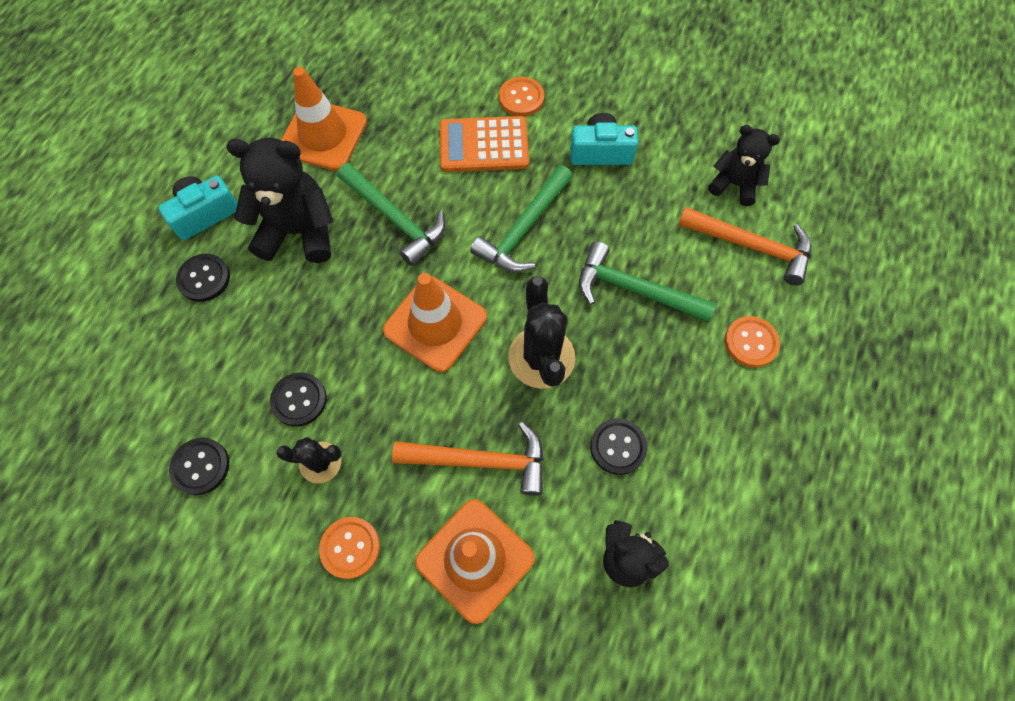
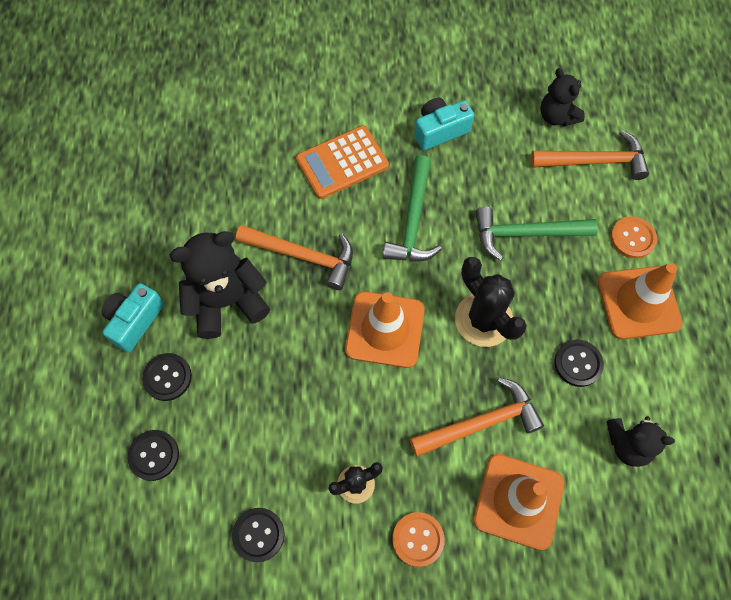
camera: 25 degrees left, 0 degrees up
black button [270,372,327,427] -> black button moved to [127,430,179,481]
orange traffic cone [281,67,367,171] -> orange traffic cone moved to [598,263,683,339]
green hammer [337,163,446,266] -> orange hammer [236,225,353,290]
orange button [499,77,544,116] -> none
black teddy bear [708,125,780,206] -> black teddy bear turned 120 degrees counterclockwise [540,68,585,126]

